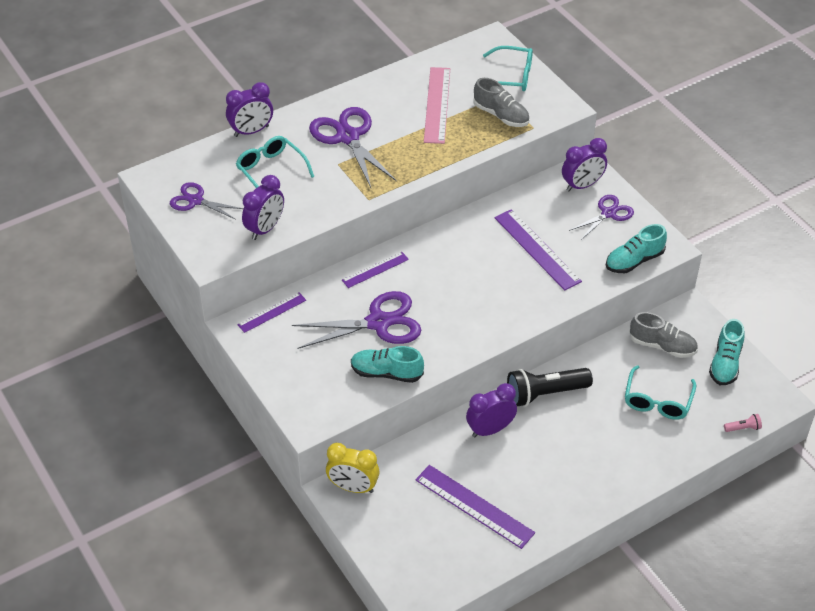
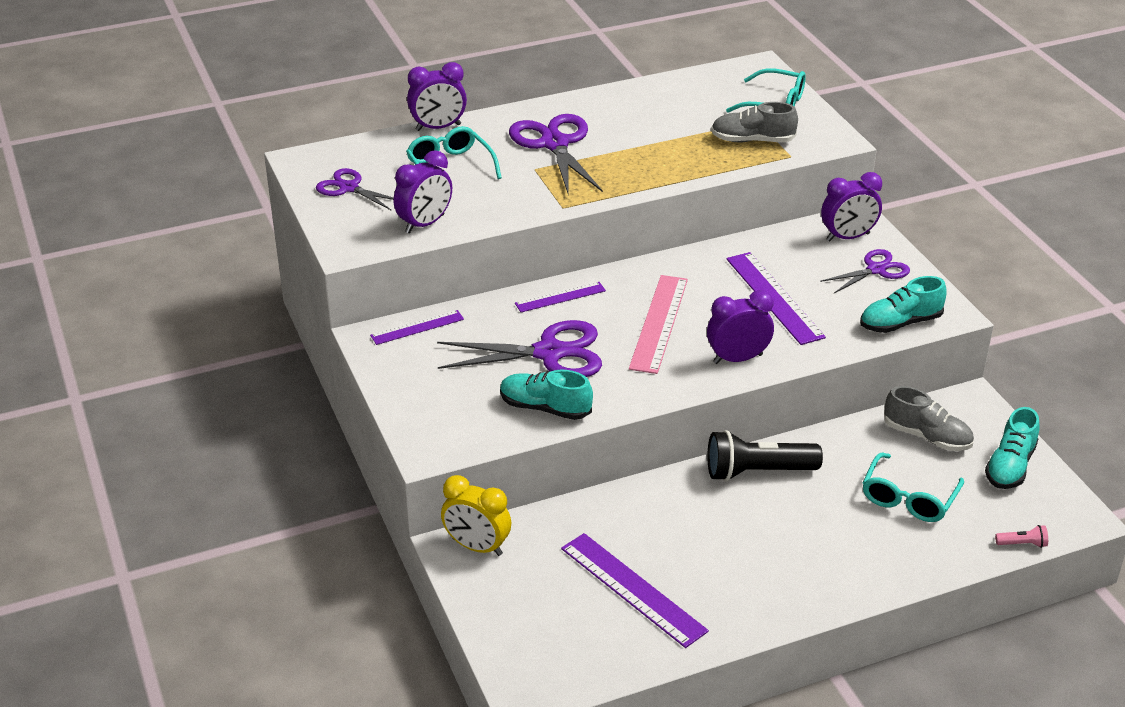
camera: 10 degrees right, 10 degrees down
pink ruler [424,67,450,144] -> pink ruler moved to [629,275,688,374]
purple clock [466,383,517,437] -> purple clock moved to [707,290,774,364]
grey shoe [473,78,529,127] -> grey shoe turned 135 degrees clockwise [711,102,798,142]

